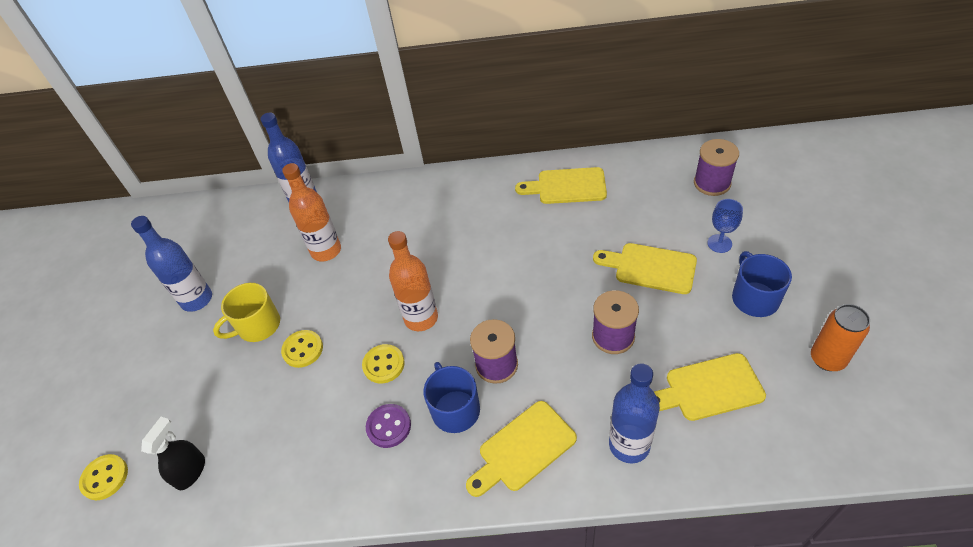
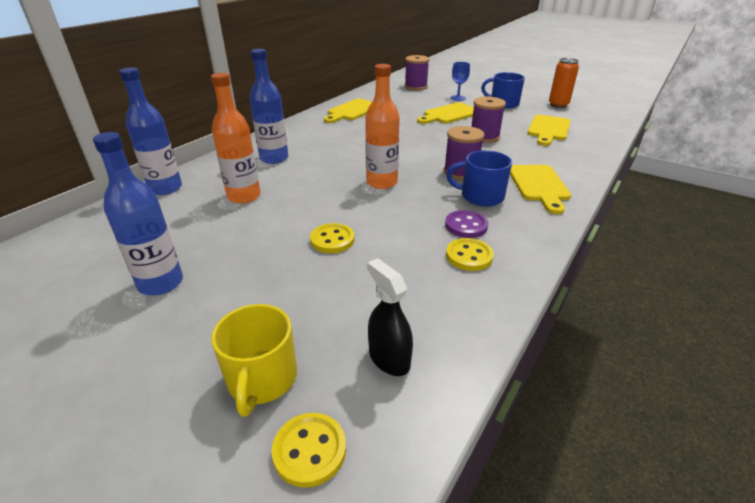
camera: 60 degrees left, 15 degrees down
yellow mug [213,283,280,342] -> yellow mug moved to [211,304,297,417]
yellow button [362,344,405,384] -> yellow button moved to [446,238,494,271]
blue bottle [609,363,660,463] -> blue bottle moved to [250,49,288,164]

